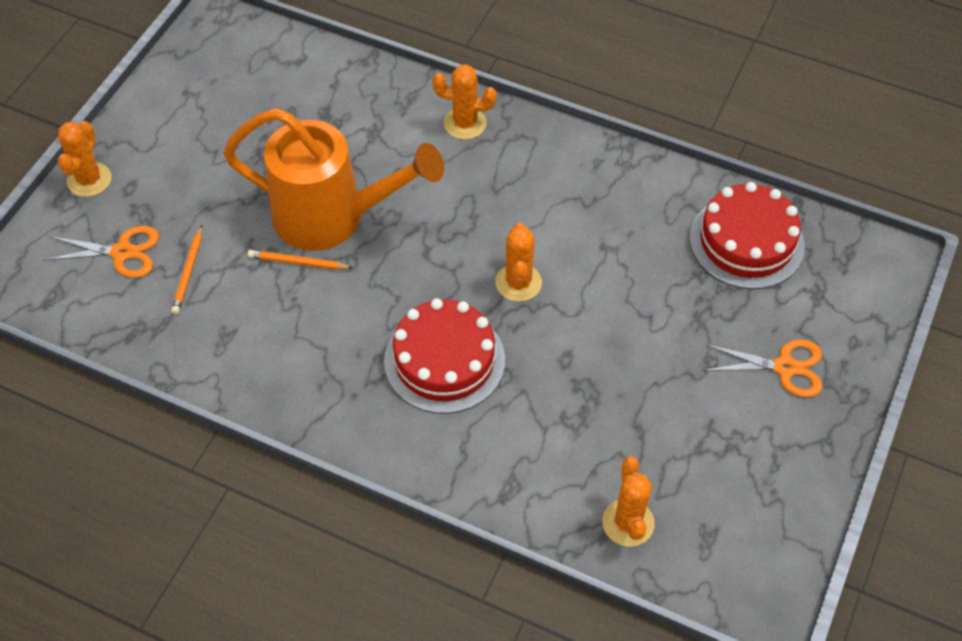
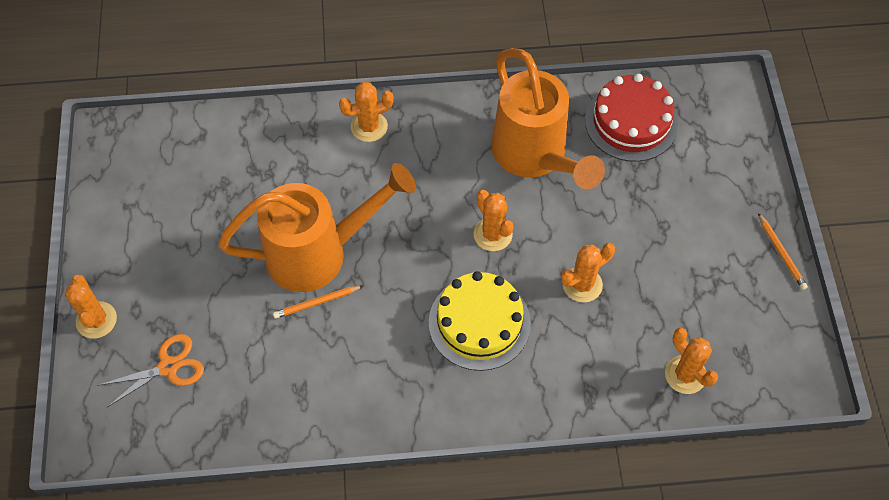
camera: 30 degrees left, 5 degrees up
orange pencil [171,225,202,314] -> orange pencil moved to [758,213,808,290]
red cake [384,298,505,414] -> yellow cake [429,271,531,371]
orange scissors [704,339,822,397] -> none
none -> orange watering can [491,48,605,189]
none -> orange cactus [561,243,615,302]

